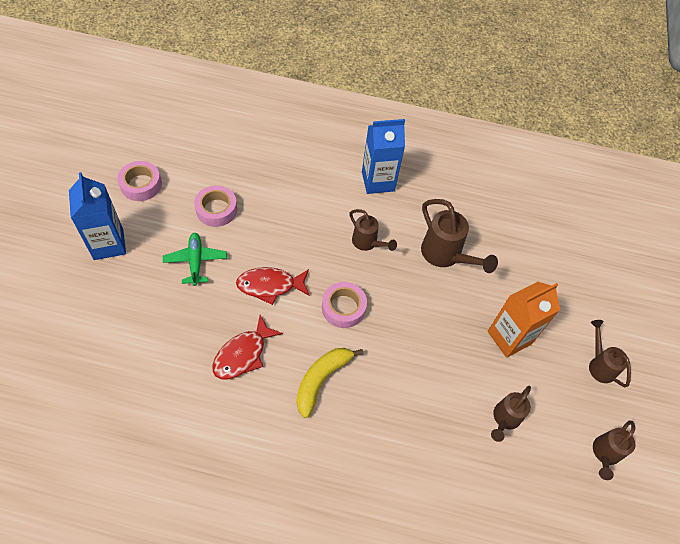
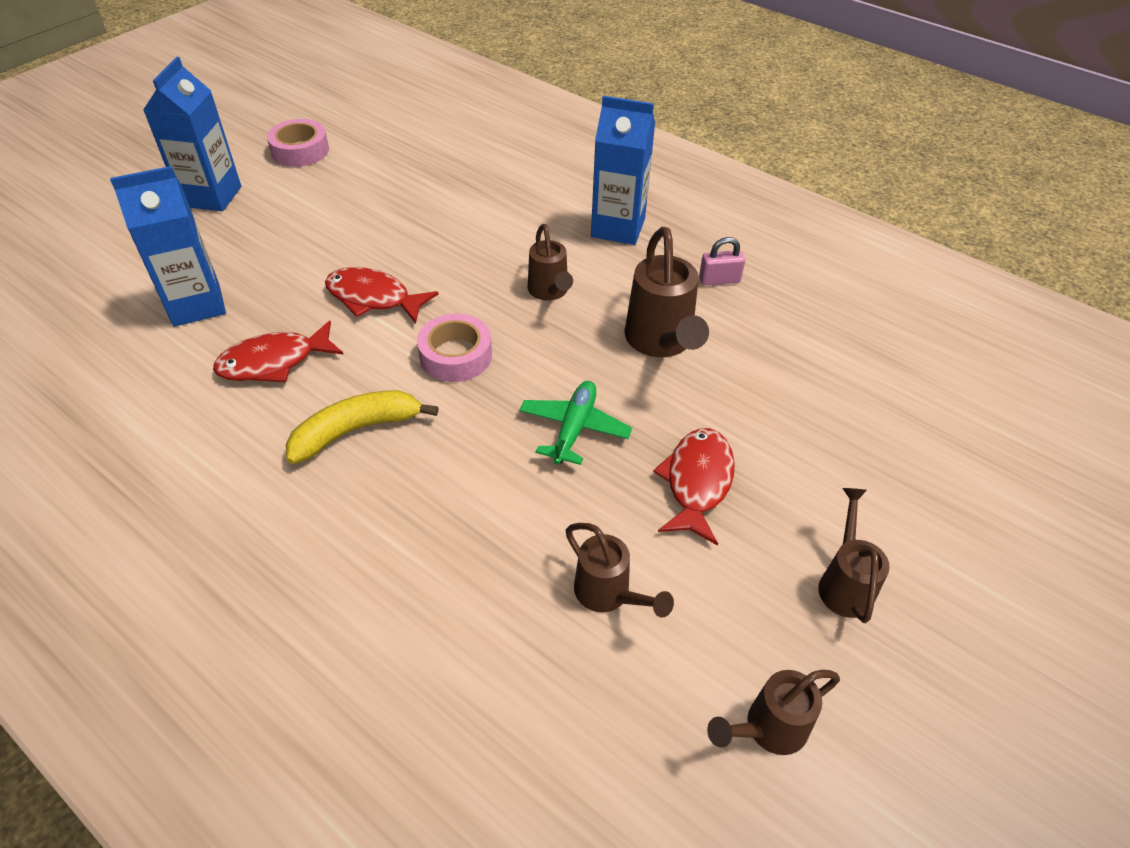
camera: 30 degrees right, 10 degrees down
green plane [163,233,227,286] -> green plane moved to [519,381,632,465]
pink tape [194,185,237,227] -> none
orange carton [488,282,560,358] -> red fish [653,428,735,546]
brown watering can [491,386,531,442] -> brown watering can turned 105 degrees counterclockwise [565,523,674,618]
none -> blue carton [110,166,226,327]
none -> pink padlock [699,237,745,286]

